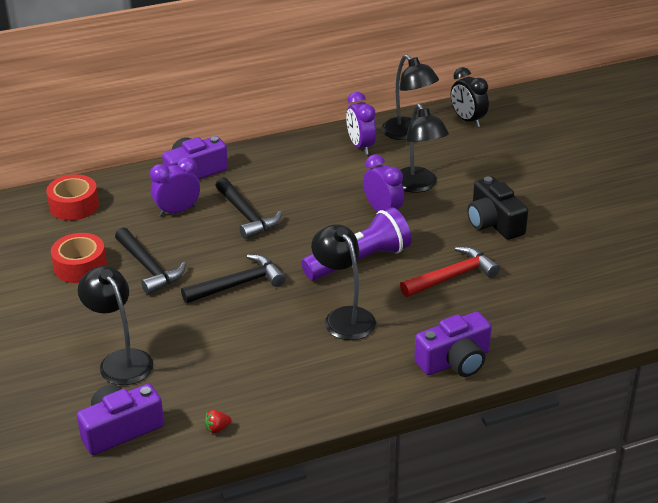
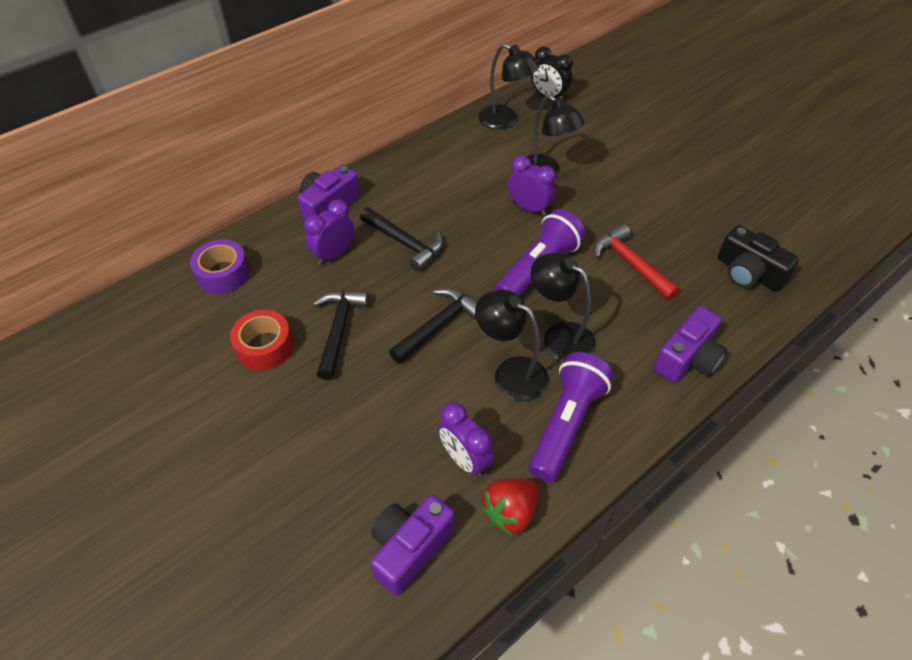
camera: 20 degrees left, 15 degrees up
red tape [46,175,99,221] -> purple tape [190,239,250,294]
black lamp [78,266,153,385] -> black lamp moved to [475,290,549,401]
black hammer [115,227,186,294] -> black hammer turned 120 degrees counterclockwise [313,291,369,380]
red strawberry [205,410,232,433] -> red strawberry [480,478,539,536], size x2.14
purple clock [346,92,376,155] -> purple clock moved to [438,402,494,477]
red hammer [400,246,500,297] -> red hammer turned 75 degrees counterclockwise [594,224,680,300]
black camera [467,177,528,240] -> black camera moved to [718,225,799,292]
none -> purple flashlight [528,352,614,482]

